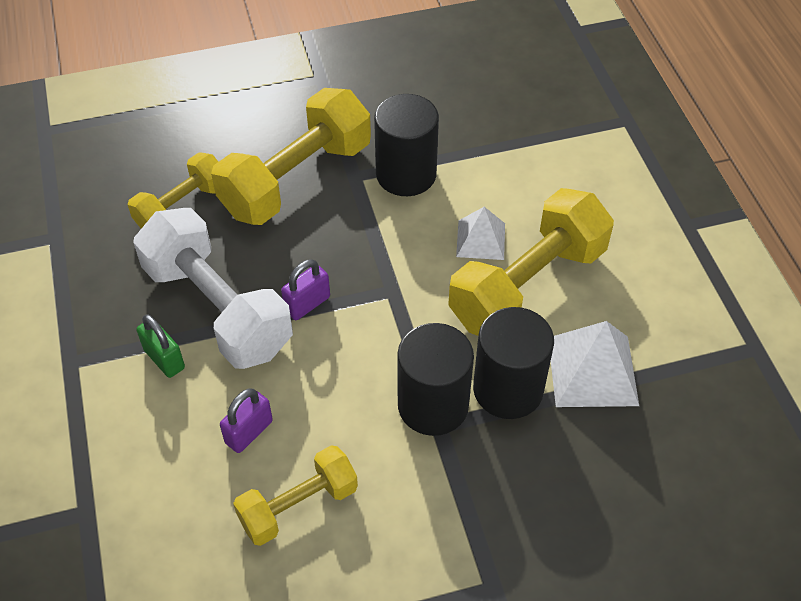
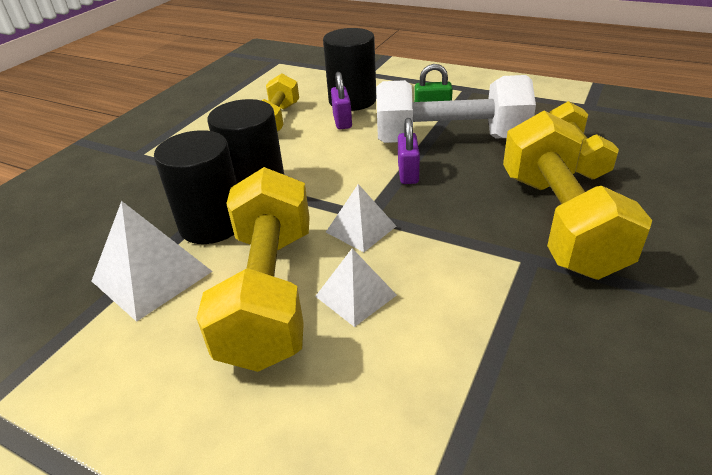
camera: 135 degrees right, 15 degrees down
black cylinder [374,94,439,196] -> black cylinder moved to [323,28,376,111]
none -> white pyramid [326,184,396,252]

